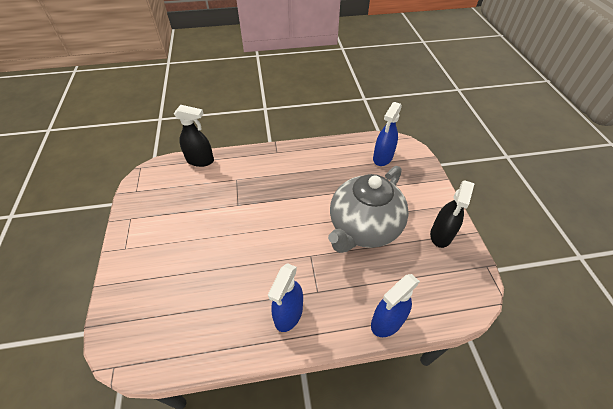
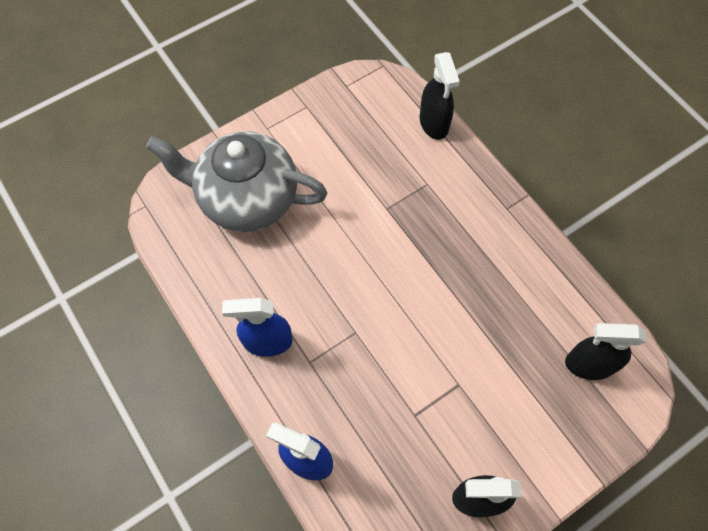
camera: 65 degrees right, 15 degrees up
grey teapot [328,166,409,253] -> grey teapot moved to [146,131,328,232]
blue spray bottle [373,102,402,166] -> black spray bottle [565,323,646,380]

